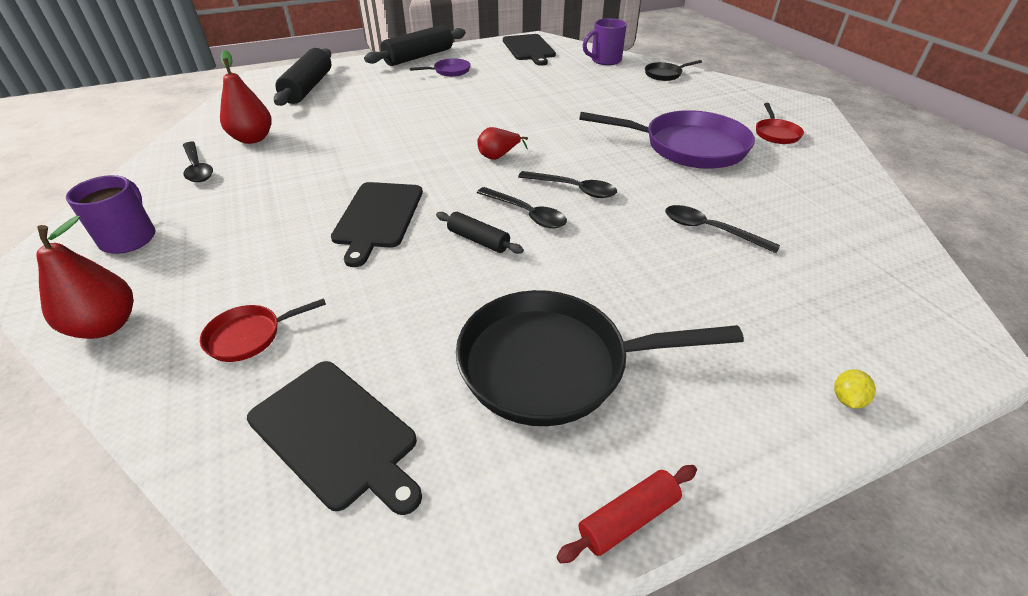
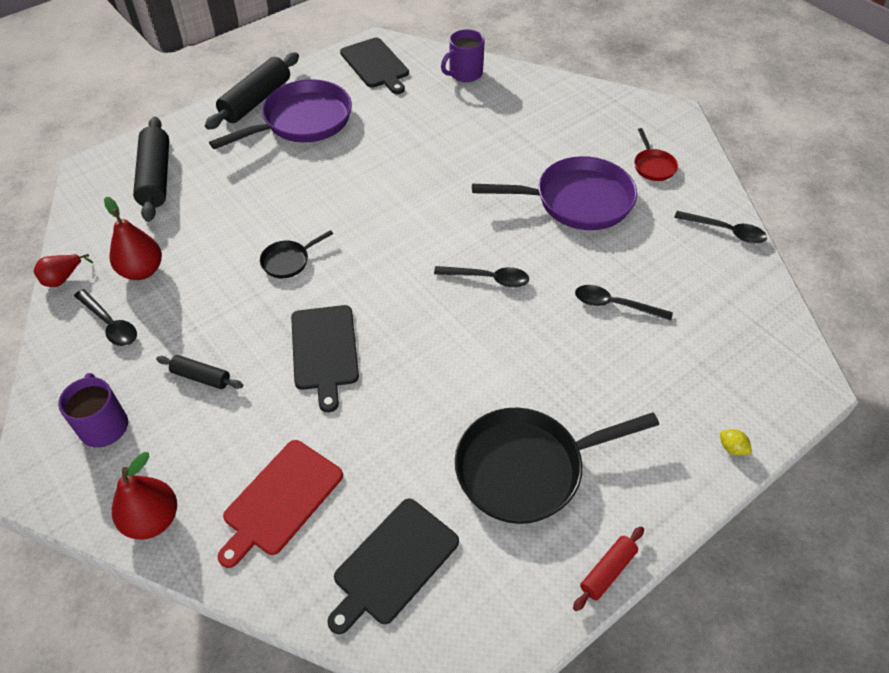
camera: 15 degrees left, 10 degrees up
red pan [200,298,326,362] -> red cutting board [218,440,343,568]
black cutting board [247,361,422,515] -> black cutting board turned 105 degrees clockwise [327,499,459,634]
purple pan [410,58,471,77] -> purple pan [209,79,352,149], size x2.18
black rolling pin [436,212,524,254] -> black rolling pin moved to [156,355,243,389]
red pear [477,127,528,160] -> red pear moved to [34,254,93,287]
black spoon [477,187,567,228] -> black spoon moved to [674,211,767,243]
black pan [645,60,702,81] -> black pan moved to [260,230,333,278]
yellow lemon [834,369,876,409] -> yellow lemon turned 60 degrees counterclockwise [720,429,752,456]

